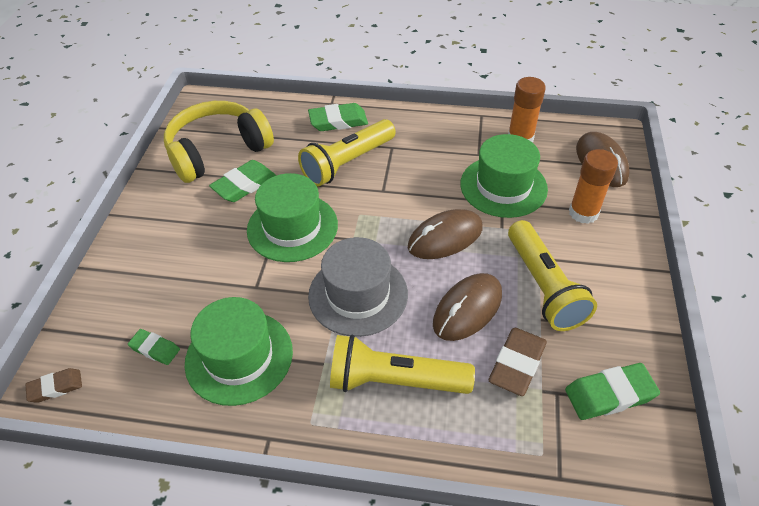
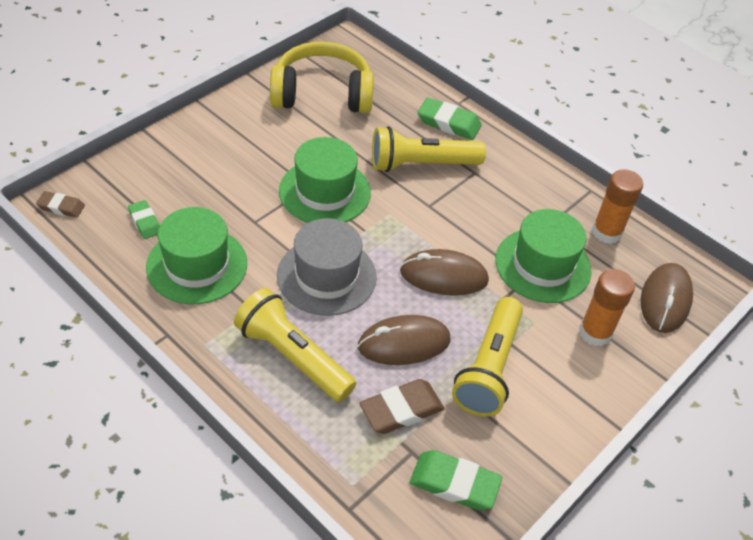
camera: 30 degrees right, 0 degrees up
green eraser [209,160,276,202] -> none

